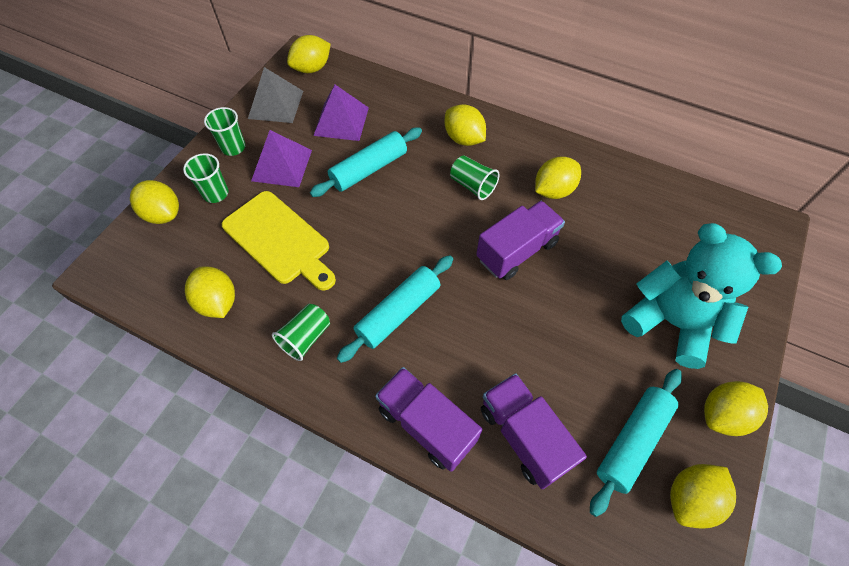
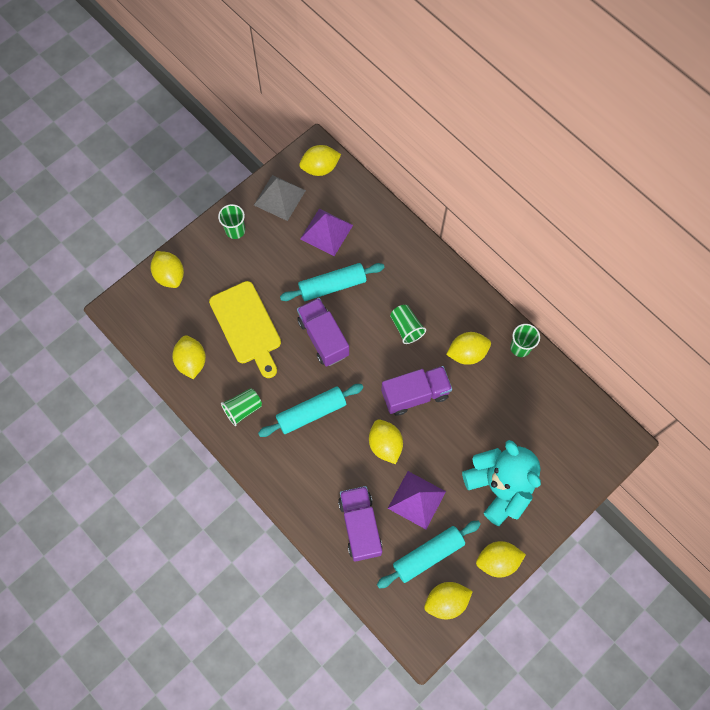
camera: 20 degrees right, 10 degrees up
green cup [183,153,229,203] -> green cup moved to [510,324,540,357]
purple pyramid [251,130,312,187] -> purple pyramid moved to [388,471,446,529]
purple truck [375,367,482,472] -> purple truck moved to [297,298,349,367]
yellow lemon [445,104,486,146] -> yellow lemon moved to [369,419,403,464]

